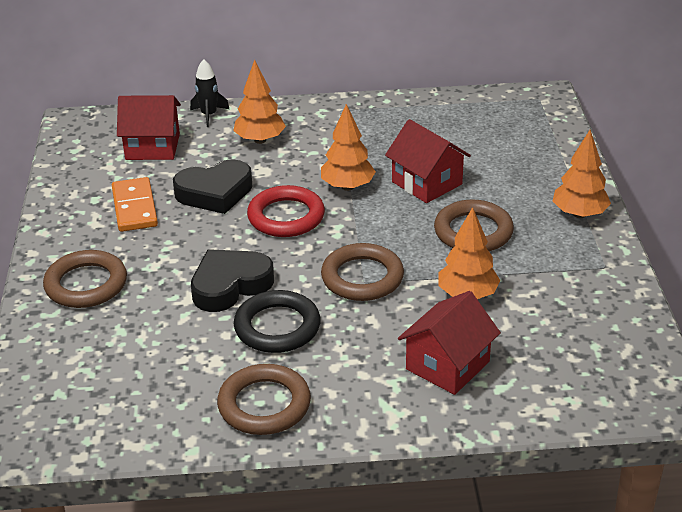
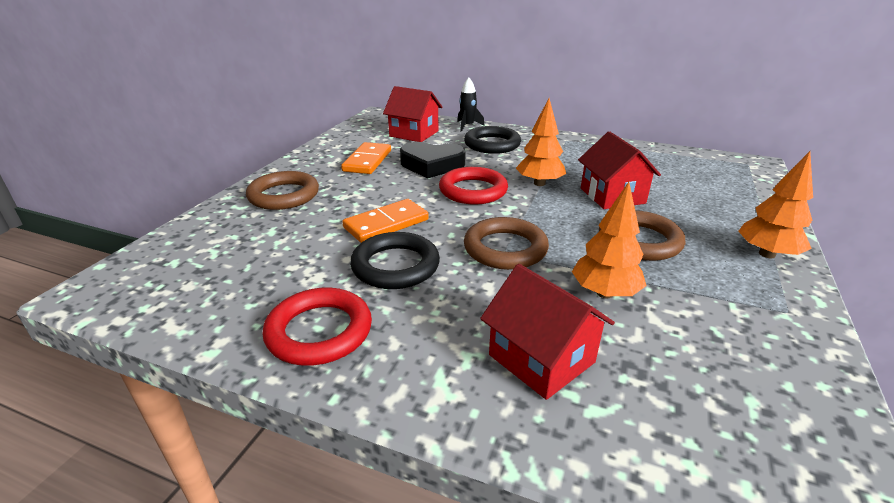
camera: 25 degrees right, 5 degrees down
black heart [191,249,274,312] -> orange domino [342,199,429,243]
brown ring [217,364,311,435] -> red ring [262,288,372,365]
orange tree [233,60,286,144] -> black ring [464,126,521,154]
red house [398,291,501,395] -> red house turned 75 degrees clockwise [480,264,615,400]

